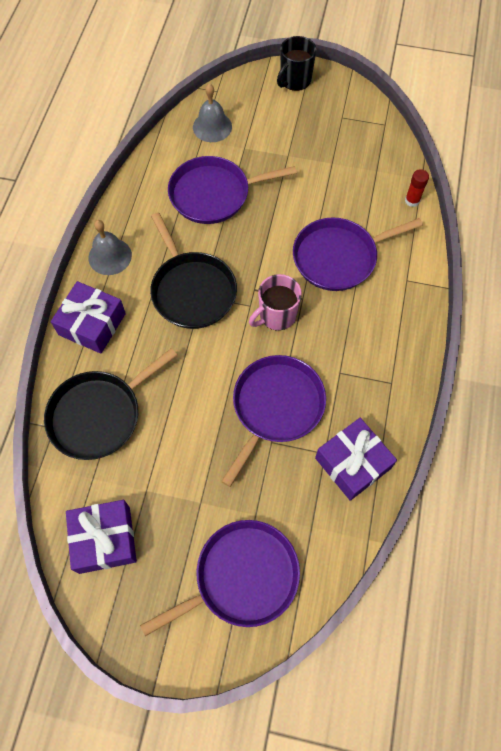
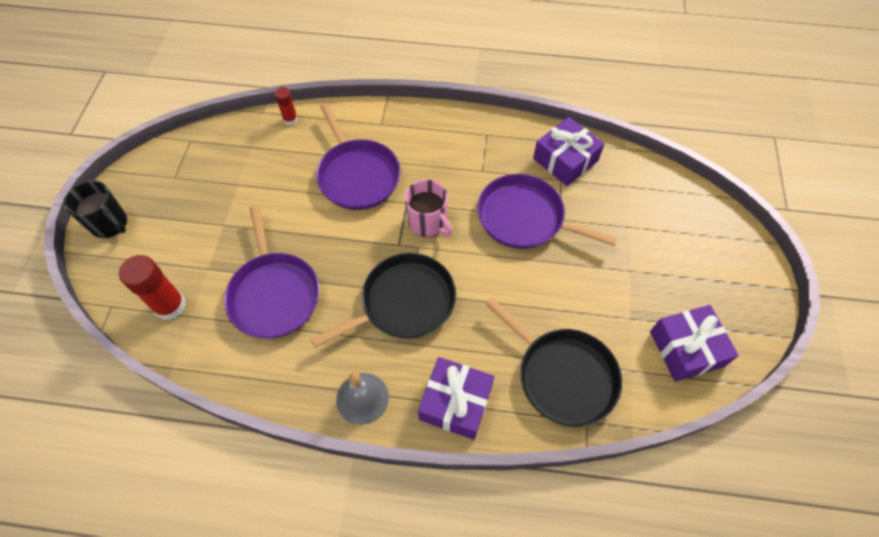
camera: 95 degrees left, 5 degrees down
purple pan [140,520,300,636] -> none
grey bell [193,84,232,142] -> red glue stick [119,255,186,320]

